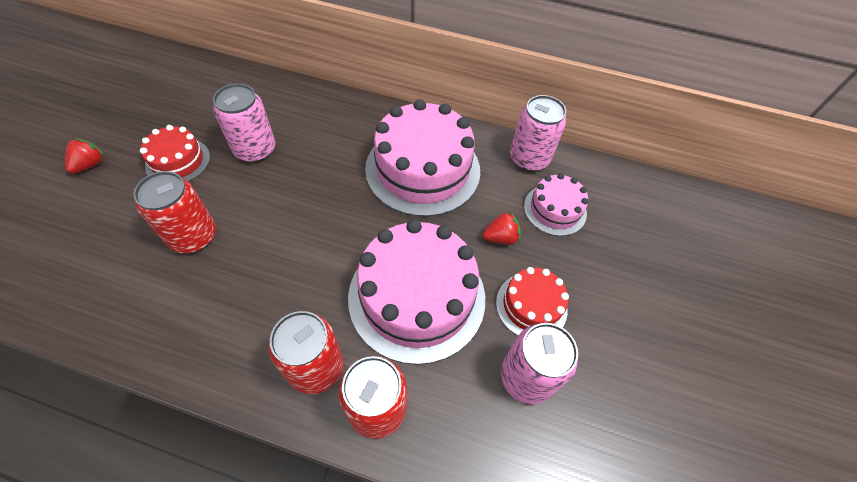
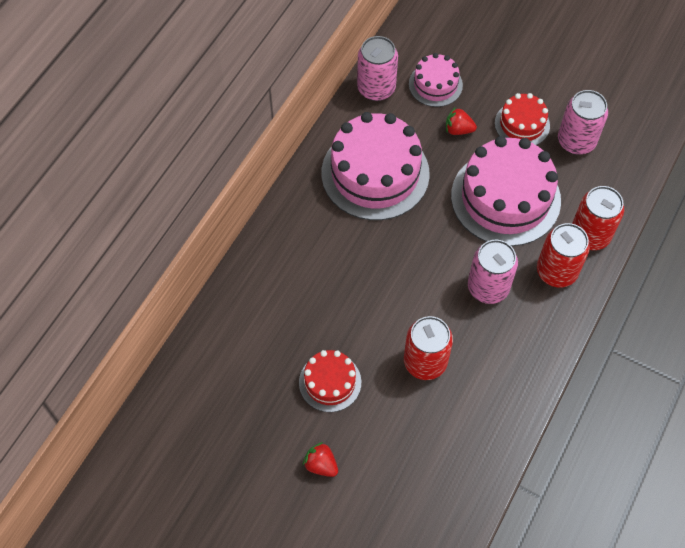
camera: 75 degrees left, 5 degrees up
pink can [213,84,275,163] -> pink can moved to [468,240,518,304]
red strawberry [483,211,521,245] -> red strawberry turned 75 degrees counterclockwise [446,107,477,135]

